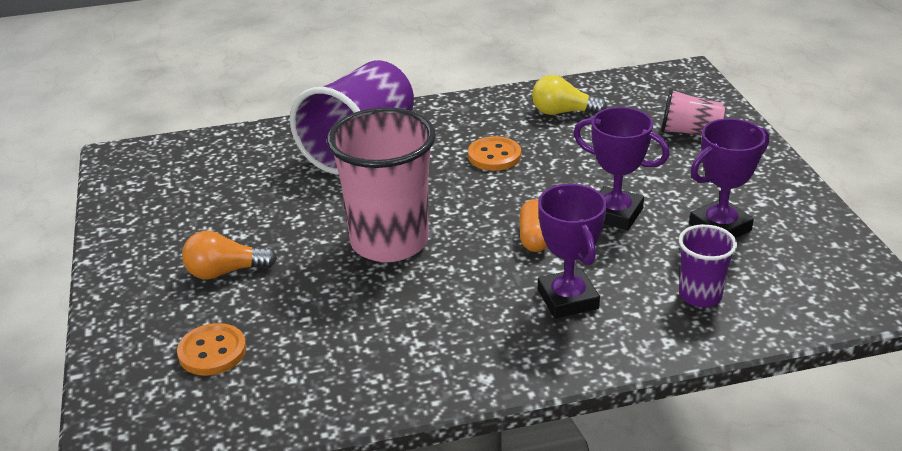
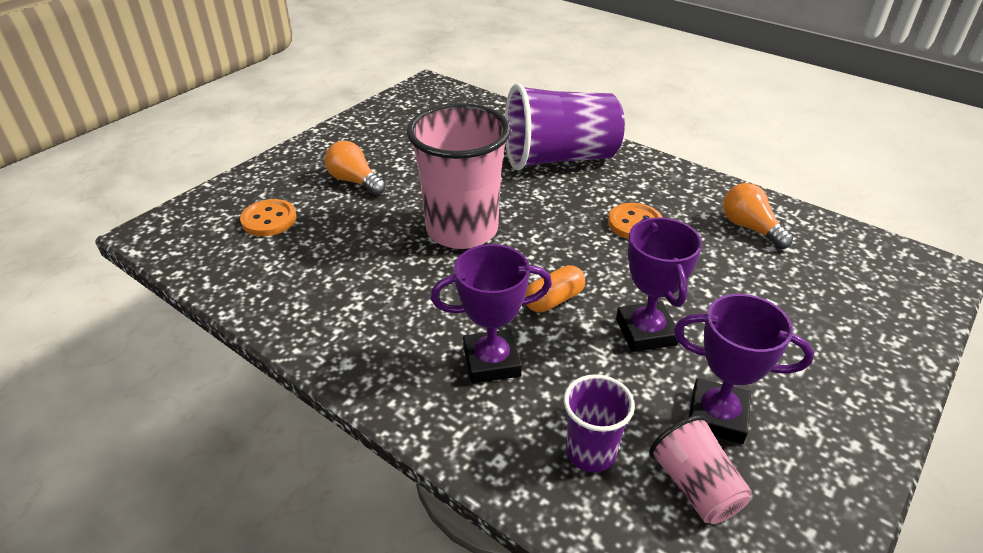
camera: 50 degrees right, 5 degrees up
yellow light bulb [532,75,607,115] -> orange light bulb [723,183,793,249]
purple trophy [538,184,607,318] -> purple trophy turned 45 degrees clockwise [431,244,552,383]
pink cup [661,88,725,136] -> pink cup moved to [649,415,752,524]

